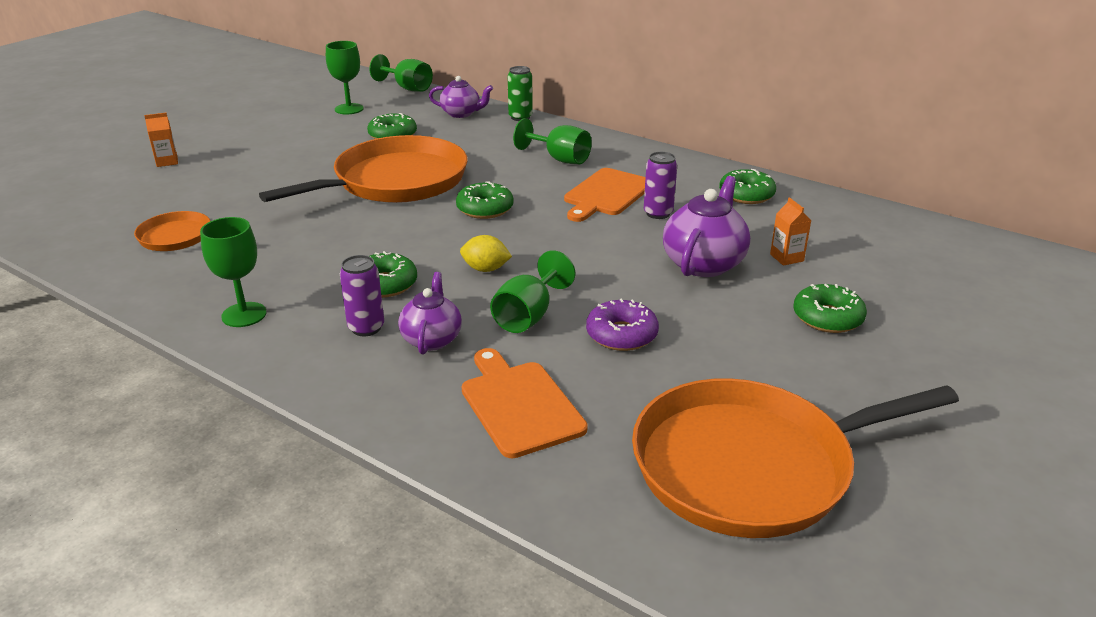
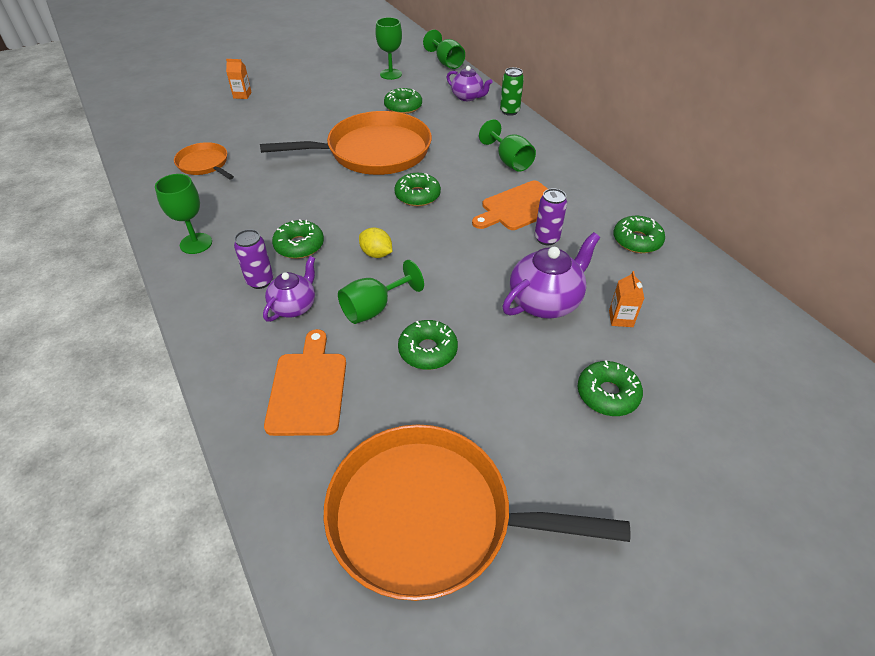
camera: 25 degrees right, 15 degrees up
purple donut [586,299,659,351] -> green donut [398,320,458,370]

